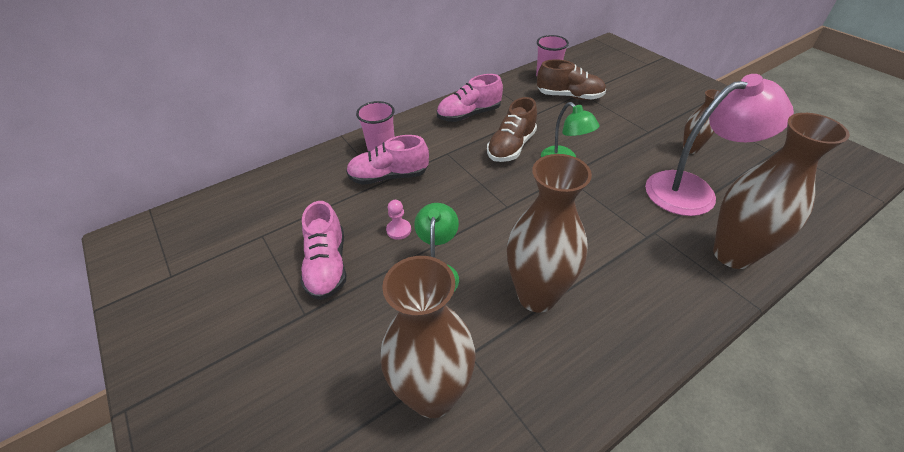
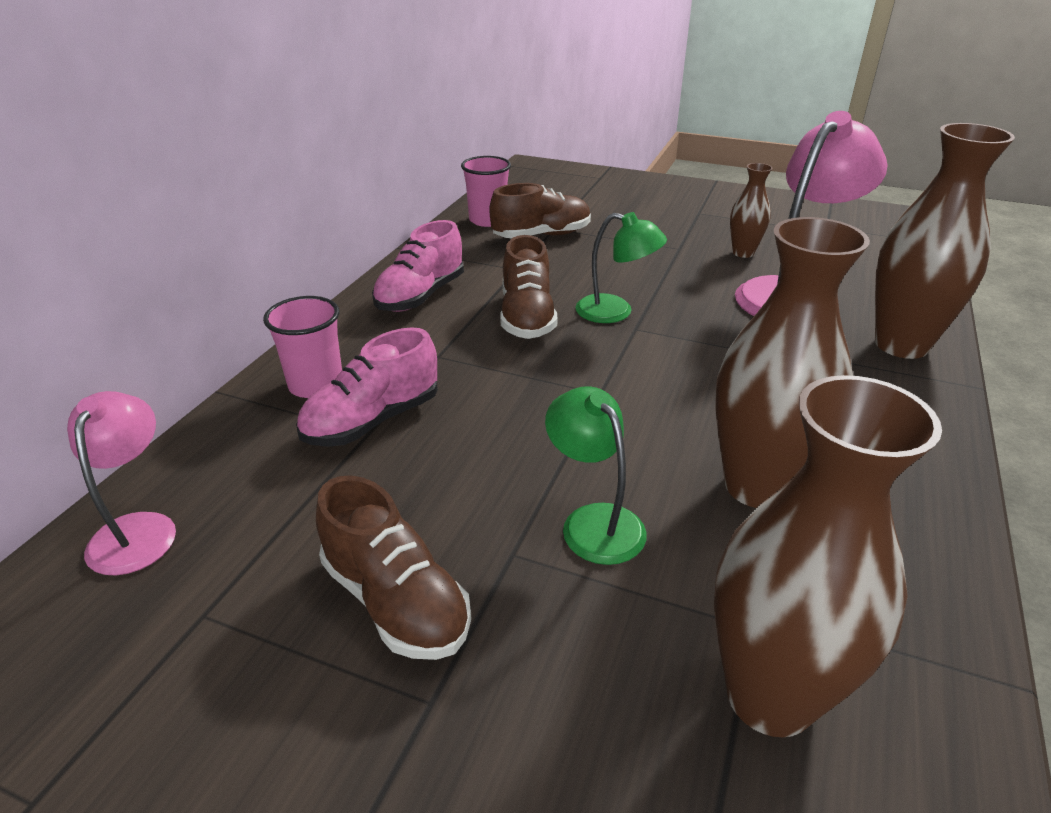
camera: 35 degrees left, 10 degrees down
pink shoe [300,201,346,300] -> brown shoe [316,475,471,660]
pink pawn [386,200,411,240] -> none
none -> pink lamp [67,391,176,575]

